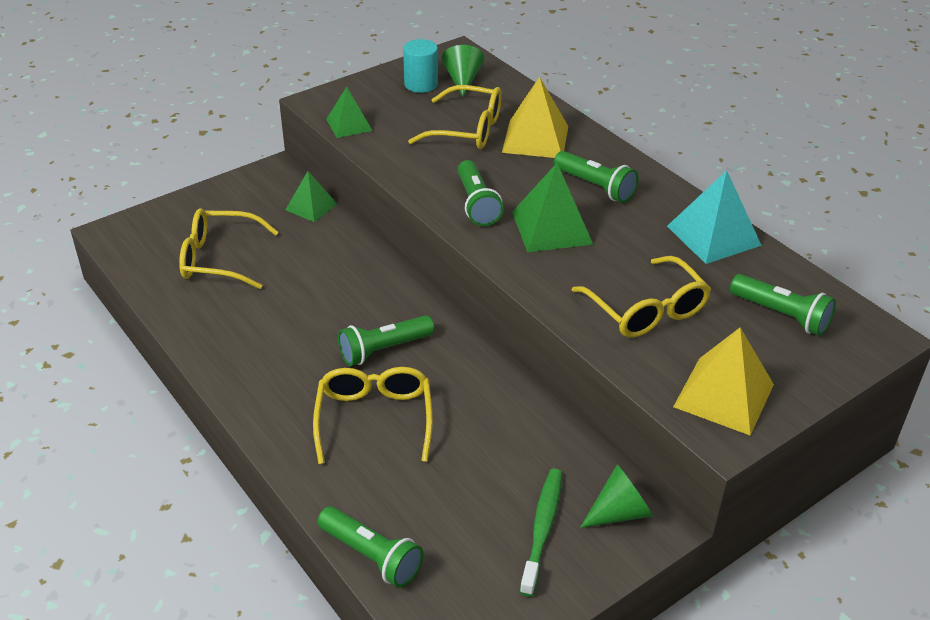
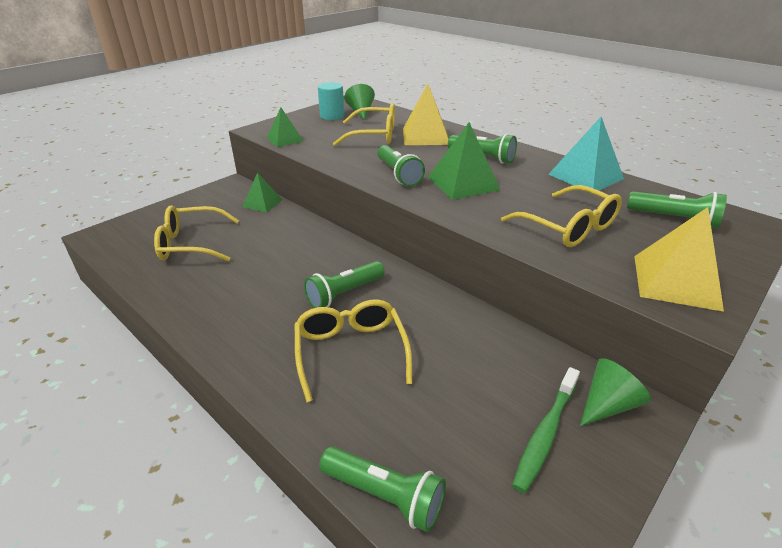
camera: 10 degrees left, 5 degrees down
green toothbrush [520,469,562,597] -> green toothbrush turned 150 degrees counterclockwise [512,367,580,493]

